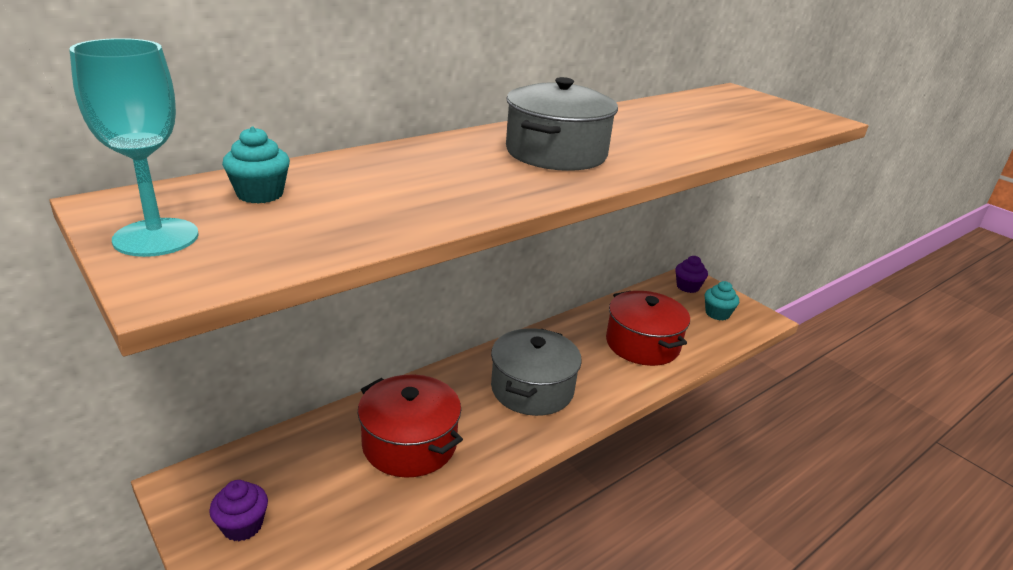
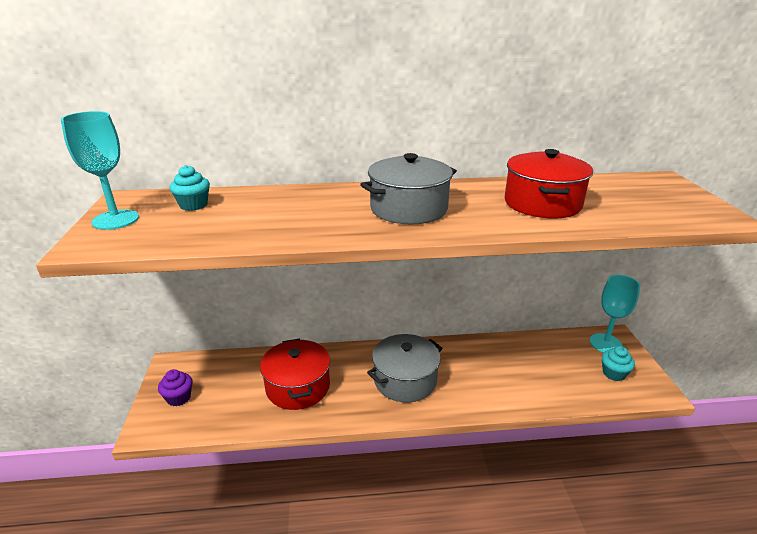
camera: 35 degrees right, 0 degrees up
red pot [606,291,690,366] -> red pot moved to [505,149,593,219]
purple cupcake [675,256,708,293] -> turquoise goblet [590,275,640,353]

